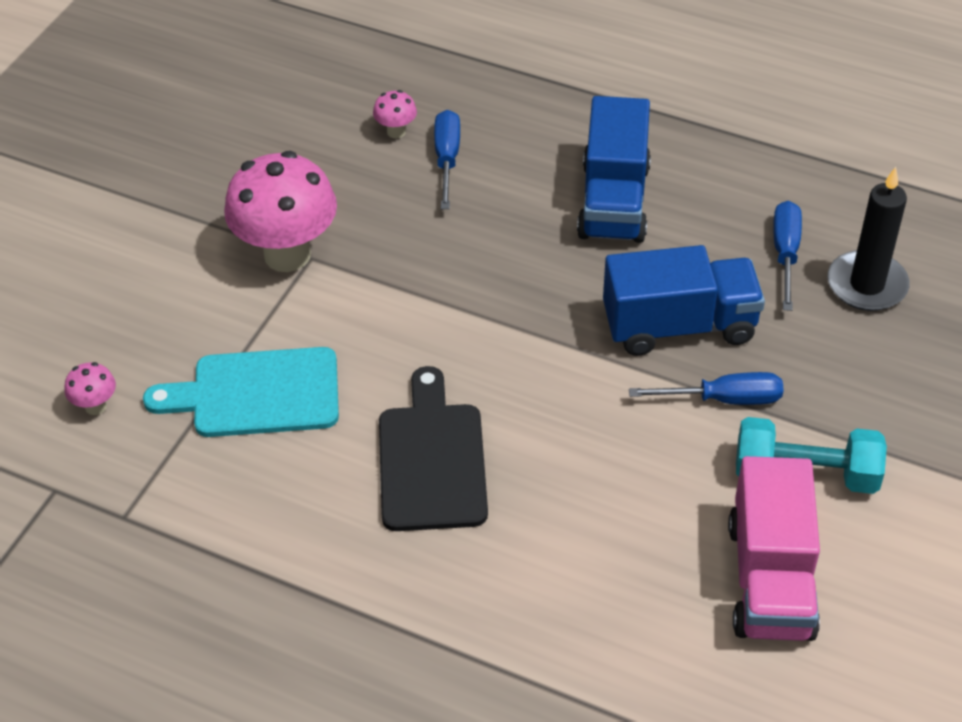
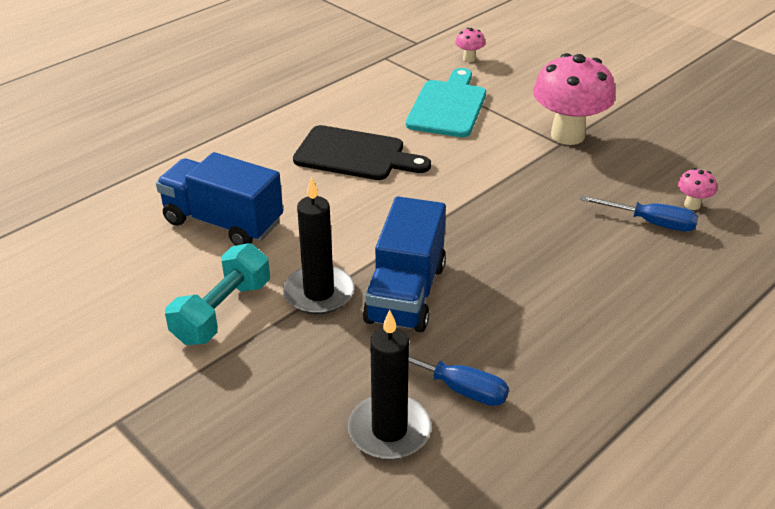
camera: 110 degrees right, 10 degrees down
blue truck [577,96,651,243] -> blue truck moved to [156,152,283,246]
blue screwdriver [629,372,783,405] -> black candle [283,177,354,314]
pink truck [728,456,820,641] -> none

